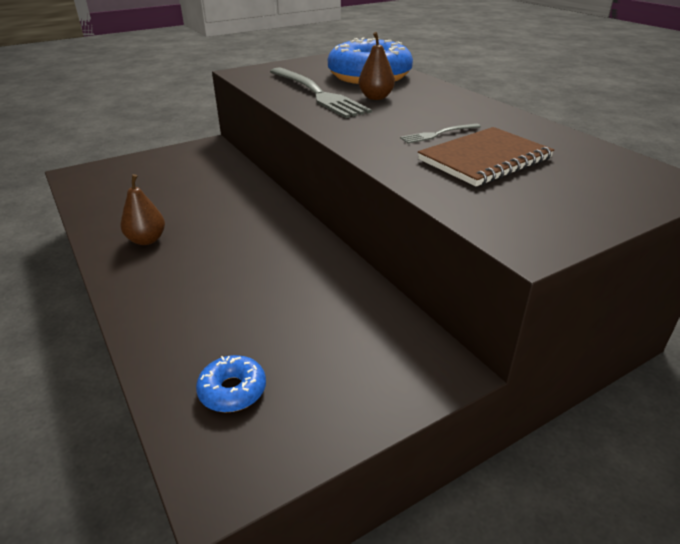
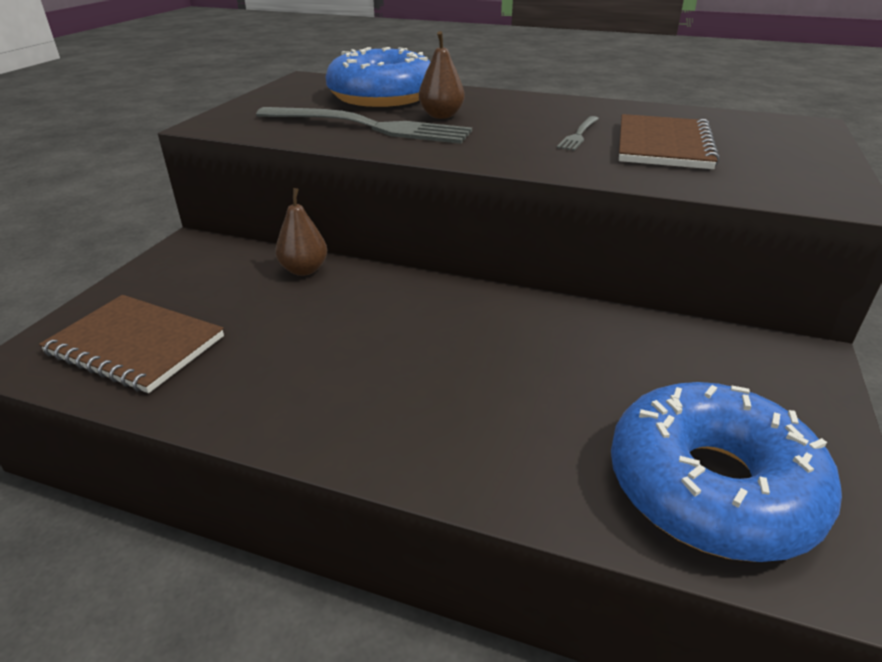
camera: 40 degrees left, 0 degrees up
brown pear [120,174,165,245] -> brown pear moved to [275,188,327,276]
blue donut [196,355,266,413] -> blue donut [611,382,842,562], size x2.28
none -> brown notebook [39,295,224,393]

